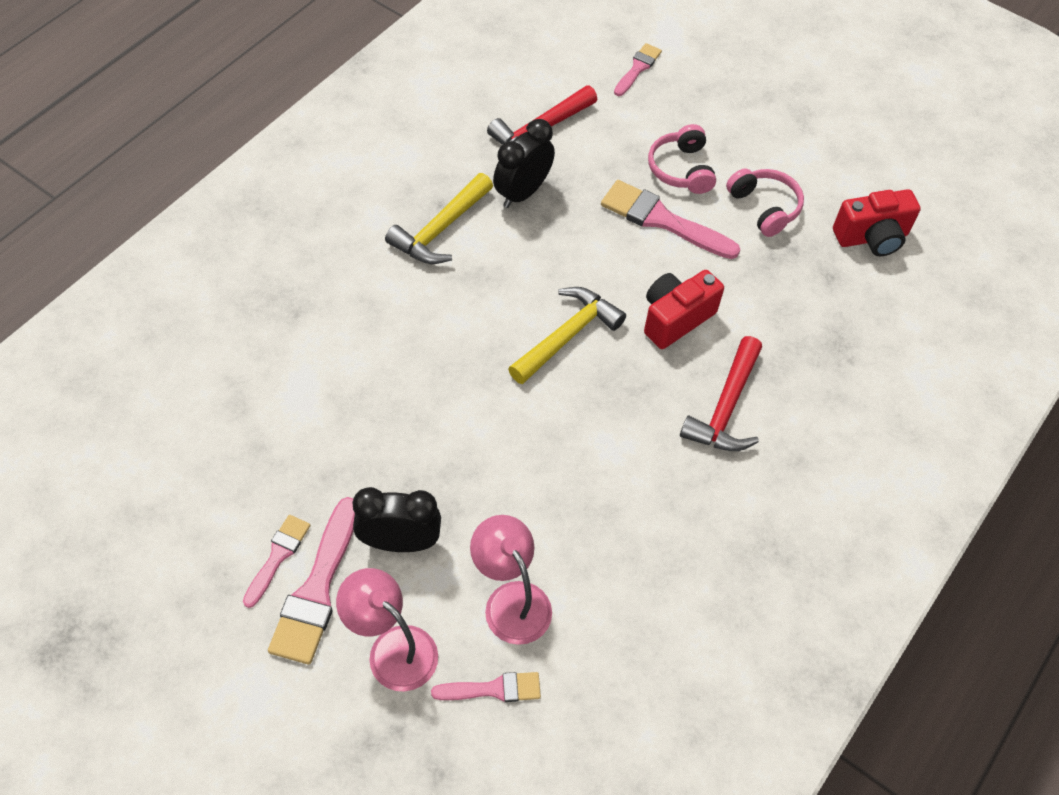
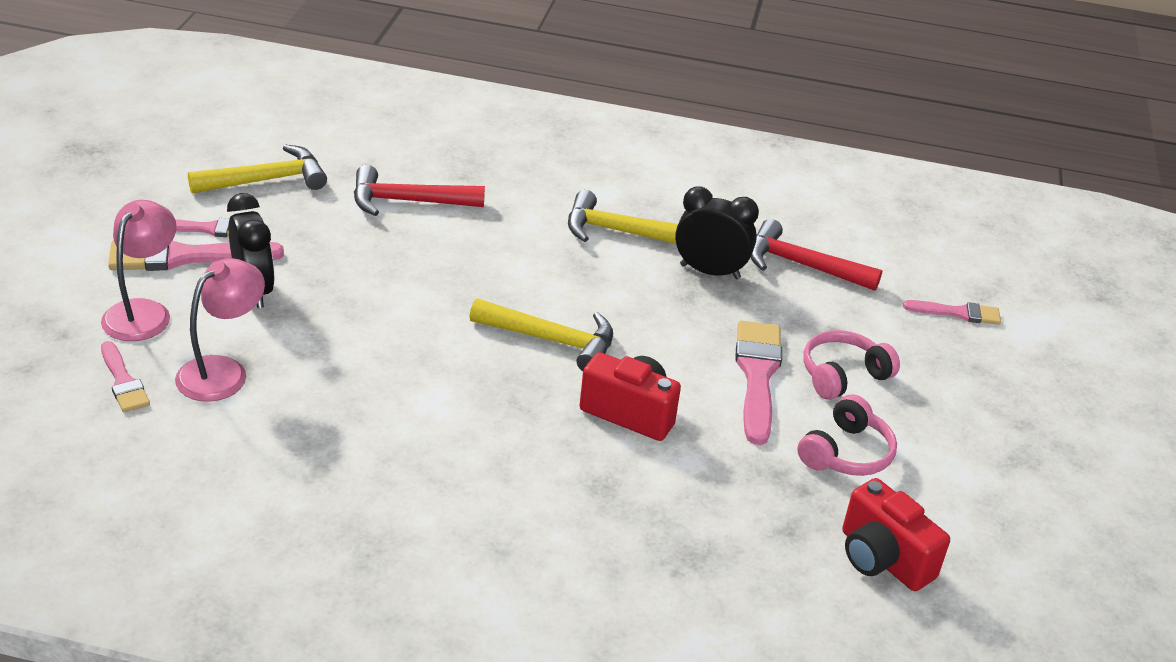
camera: 65 degrees right, 20 degrees down
red hammer [680,336,762,451] -> red hammer moved to [354,165,485,216]
none -> yellow hammer [188,145,327,194]

